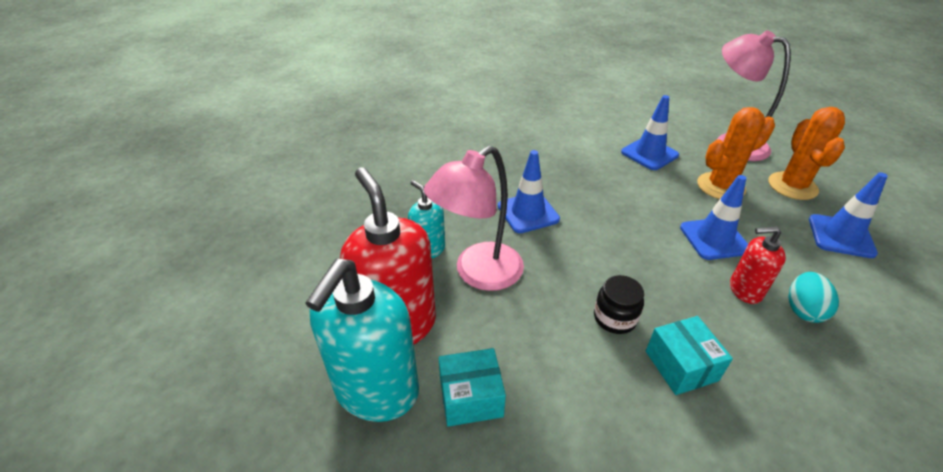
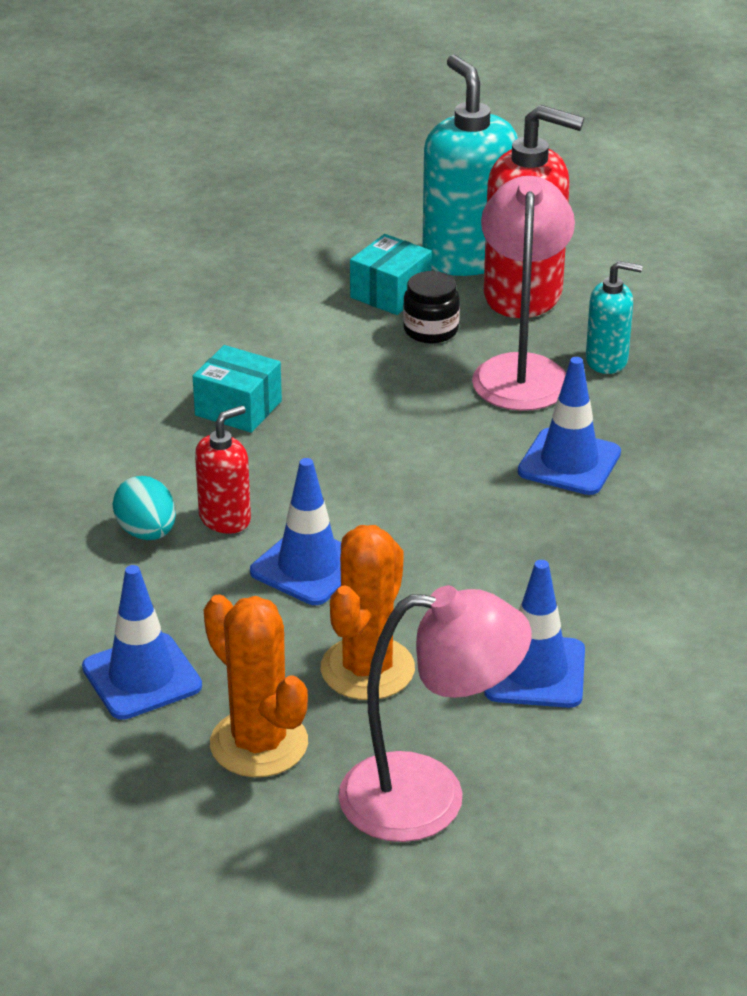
camera: 135 degrees right, 5 degrees down
black jar [594,275,644,334] -> black jar moved to [403,271,460,343]

